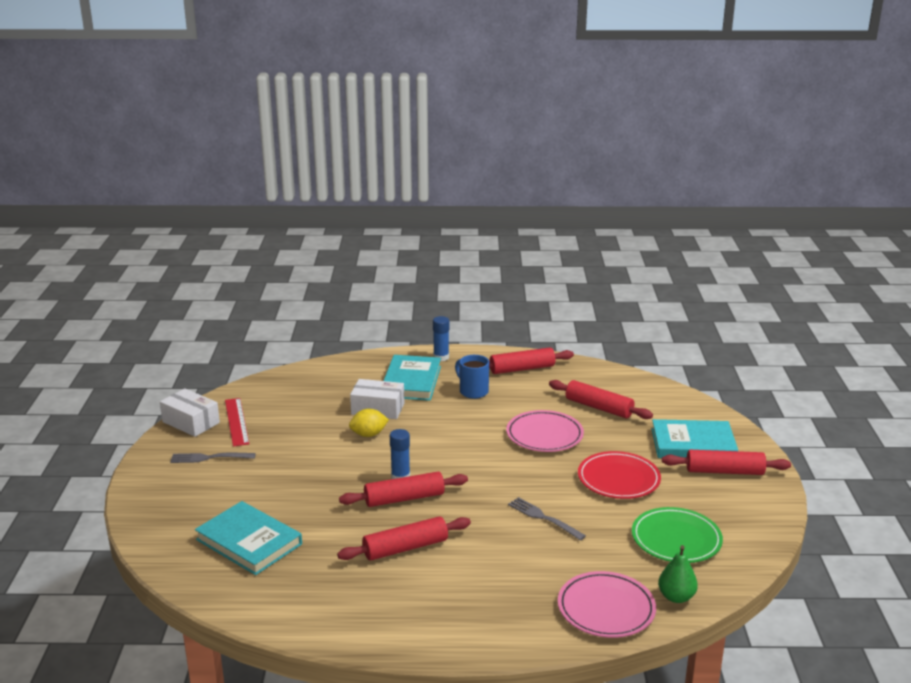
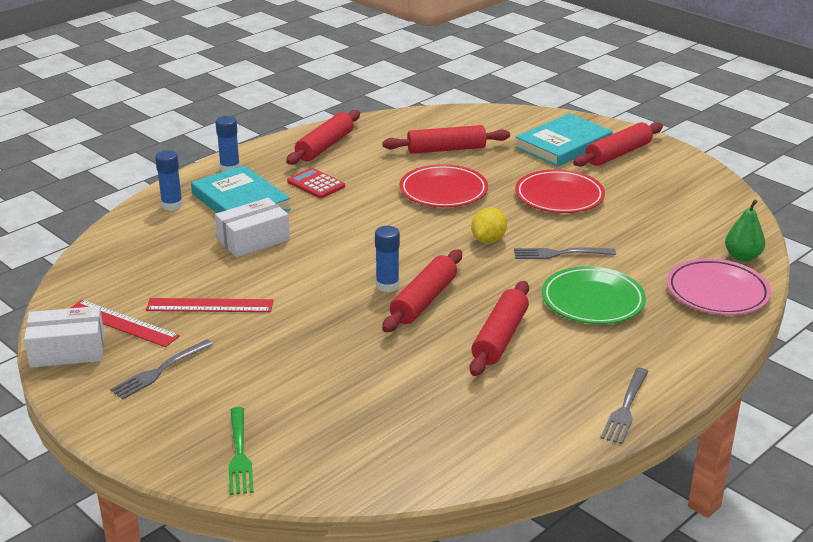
camera: 45 degrees left, 5 degrees up
turquoise book [195,501,302,575] -> none
yellow lemon [349,409,389,437] -> yellow lemon moved to [471,207,507,243]
blue mug [455,355,489,399] -> red calculator [287,168,345,198]
pink plate [506,410,584,452] -> red plate [399,164,488,207]
green plate [632,507,723,563] -> green plate moved to [542,266,646,324]
none -> red ruler [146,298,274,312]
none -> blue glue stick [155,150,183,211]
none -> green fork [228,407,254,495]
none -> grey fork [600,368,649,444]

